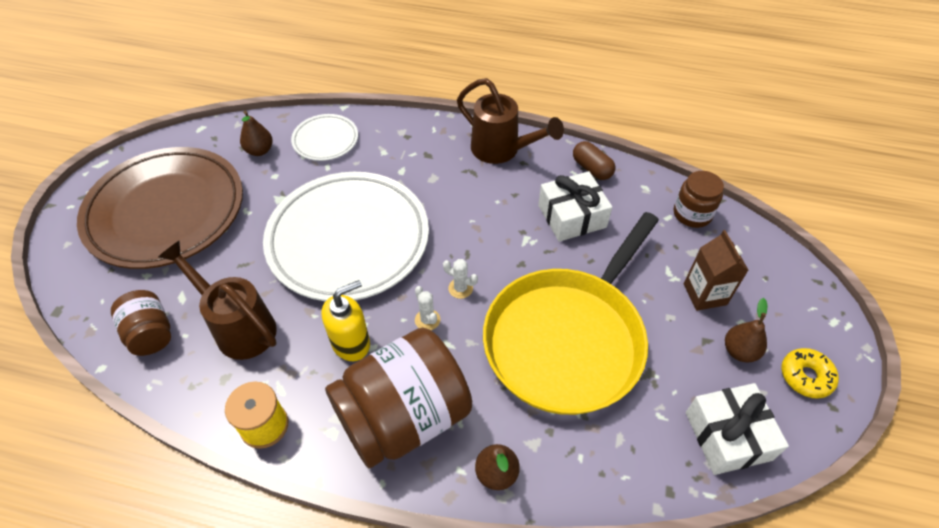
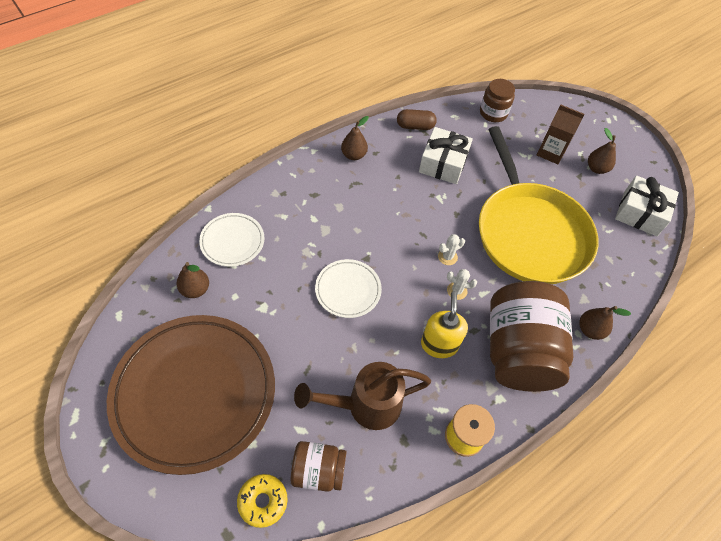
camera: 55 degrees left, 5 degrees up
white plate [263,172,429,301] -> white plate [315,259,382,318], size x0.46
brown watering can [457,78,564,164] -> brown pear [341,116,369,160]
yellow donut [782,348,839,399] -> yellow donut moved to [237,474,288,528]

